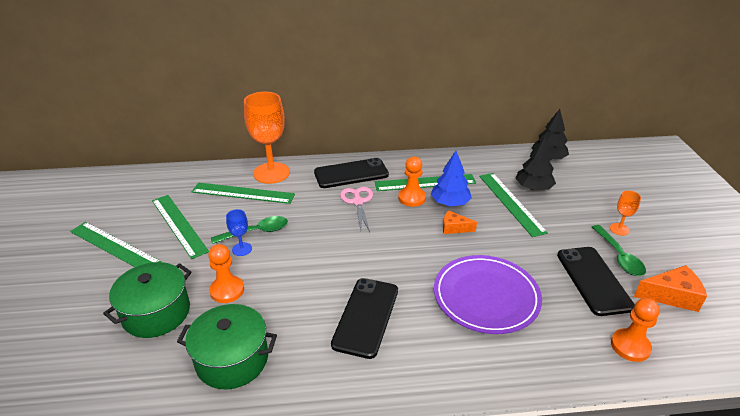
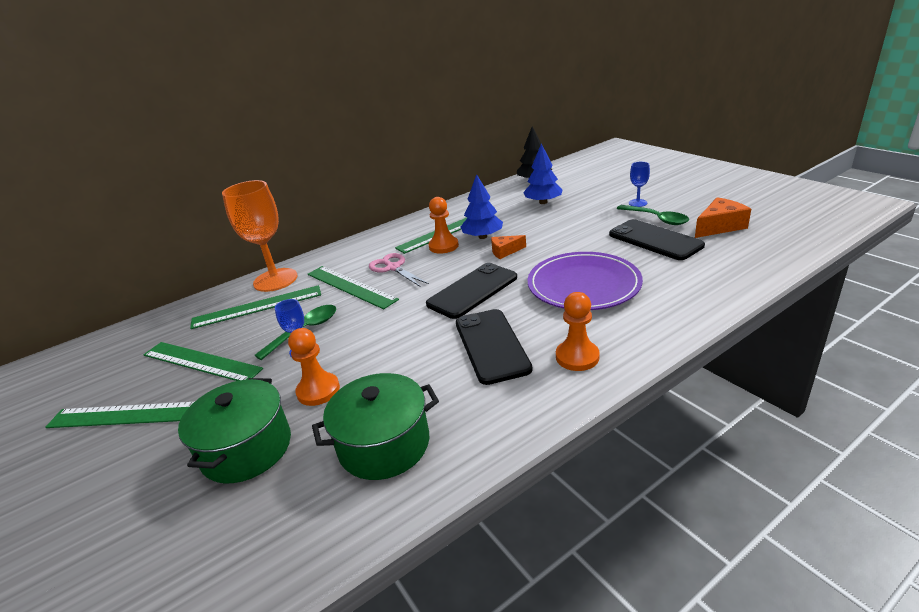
camera: 25 degrees left, 5 degrees down
black phone [314,158,389,188] -> black phone moved to [426,263,517,319]
green ruler [479,173,548,237] -> green ruler moved to [308,266,399,309]
black tree [515,137,556,190] -> blue tree [523,144,563,204]
orange goblet [610,191,641,236] -> blue goblet [629,162,650,207]
orange pawn [611,298,660,362] -> orange pawn moved to [556,292,600,371]

